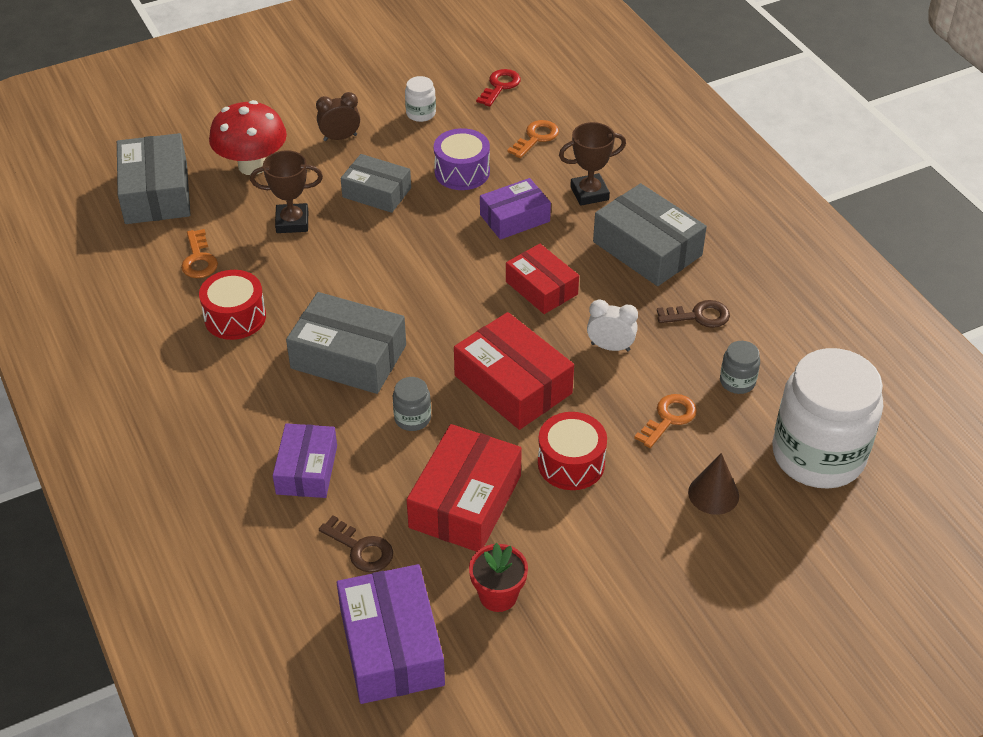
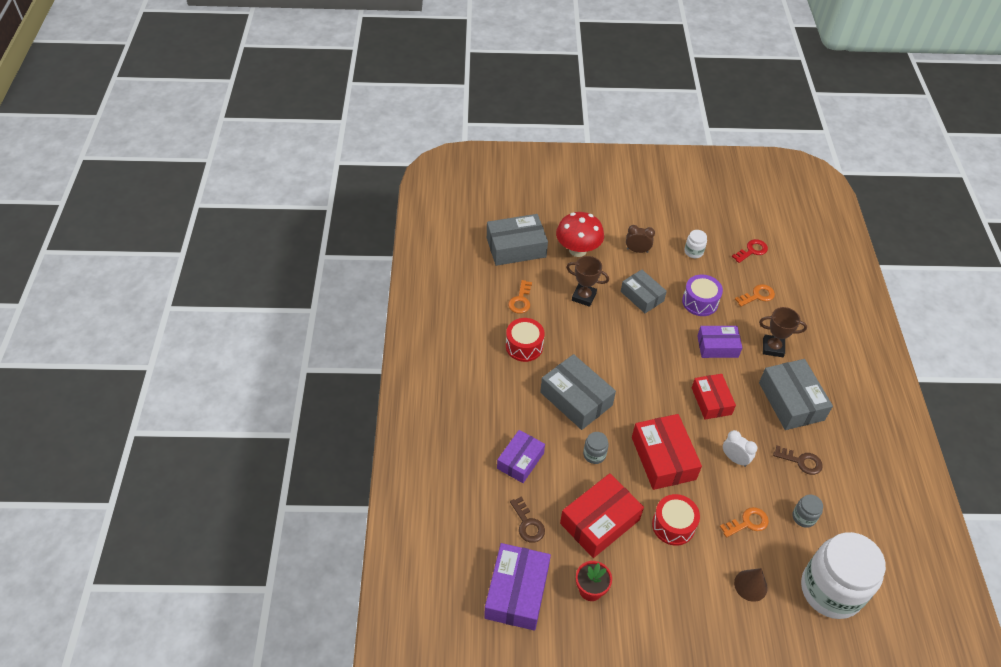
camera: 25 degrees right, 5 degrees up
grey box [117,133,191,224] -> grey box turned 60 degrees clockwise [487,214,548,266]

